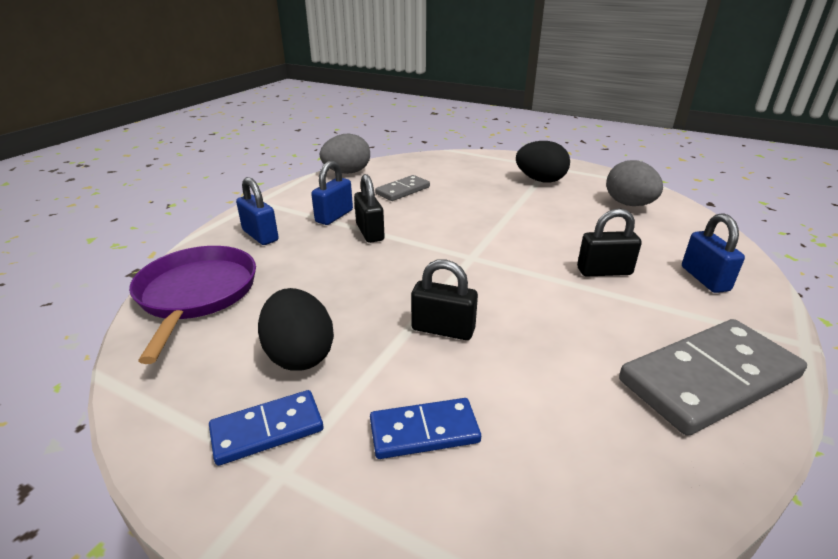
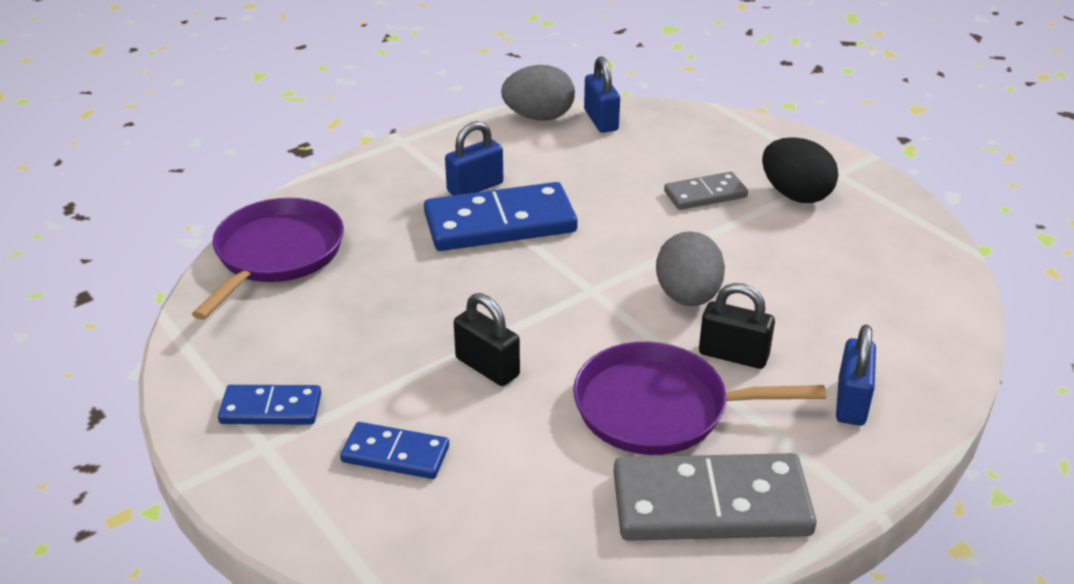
camera: 25 degrees right, 5 degrees up
blue padlock [236,177,279,245] -> blue padlock moved to [584,57,620,133]
black egg [258,288,334,371] -> none
black padlock [354,174,385,243] -> blue domino [424,182,578,251]
grey domino [375,175,430,201] -> grey domino moved to [664,172,748,210]
grey egg [606,160,663,206] -> grey egg moved to [656,231,725,306]
none -> purple pan [573,342,826,455]

